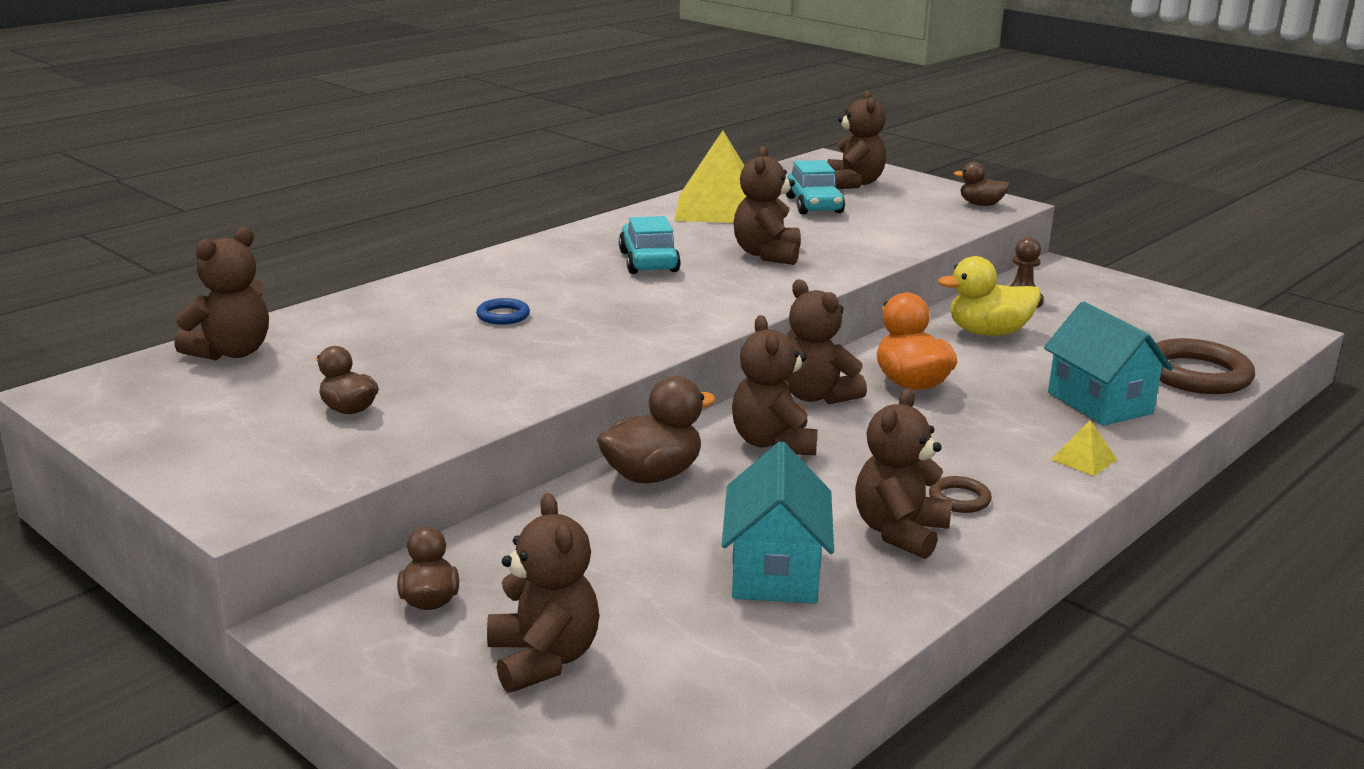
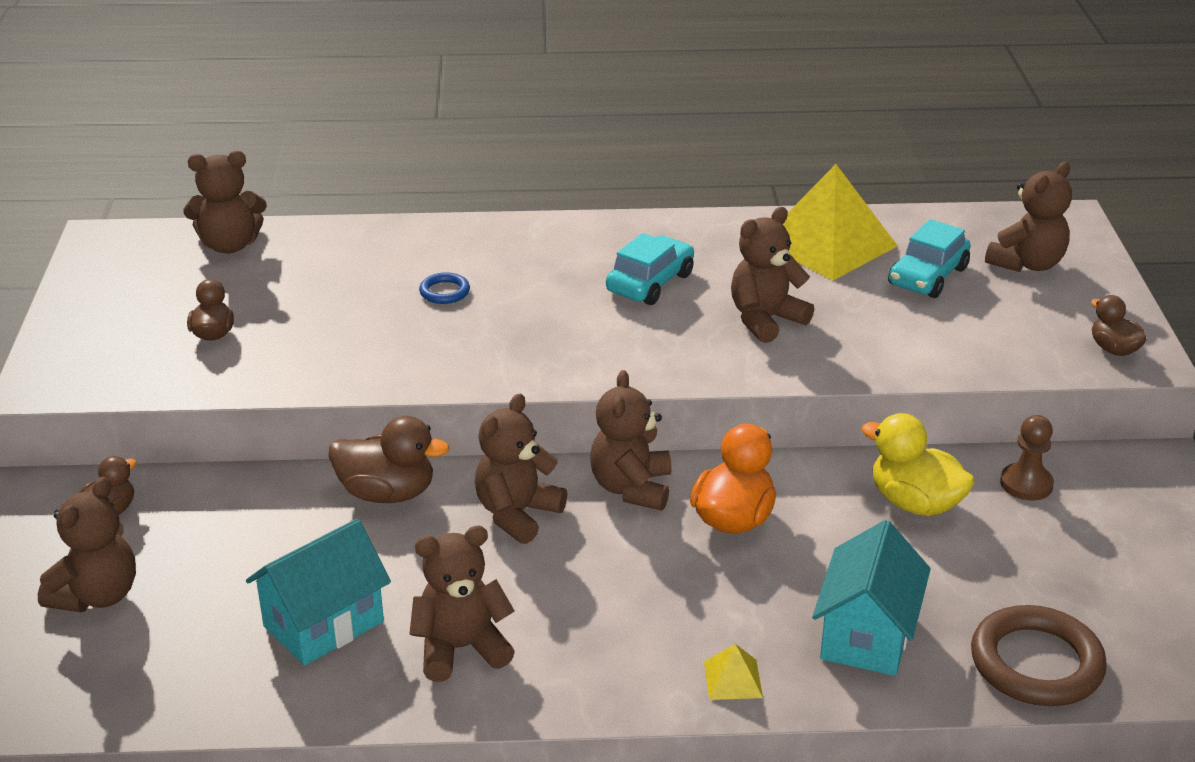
camera: 45 degrees right, 10 degrees up
brown ring [929,476,992,513] -> none

